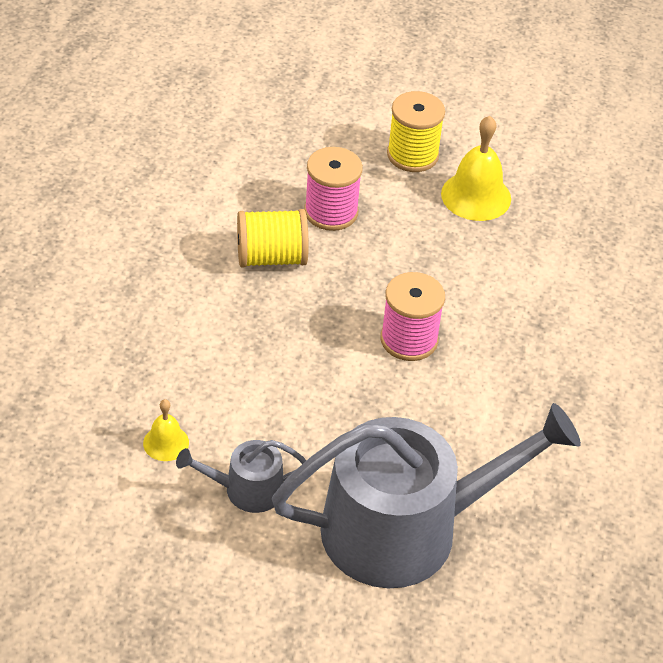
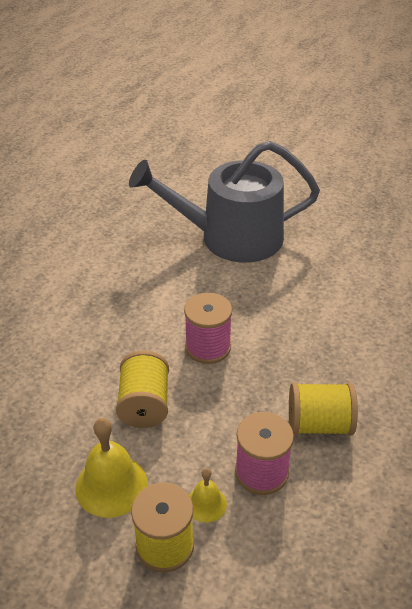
camera: 170 degrees left, 5 degrees down
yellow bell [143,399,189,461] -> yellow bell moved to [189,468,227,522]
grey watering can [176,440,306,513] -> none
none -> yellow spool [116,351,169,428]

